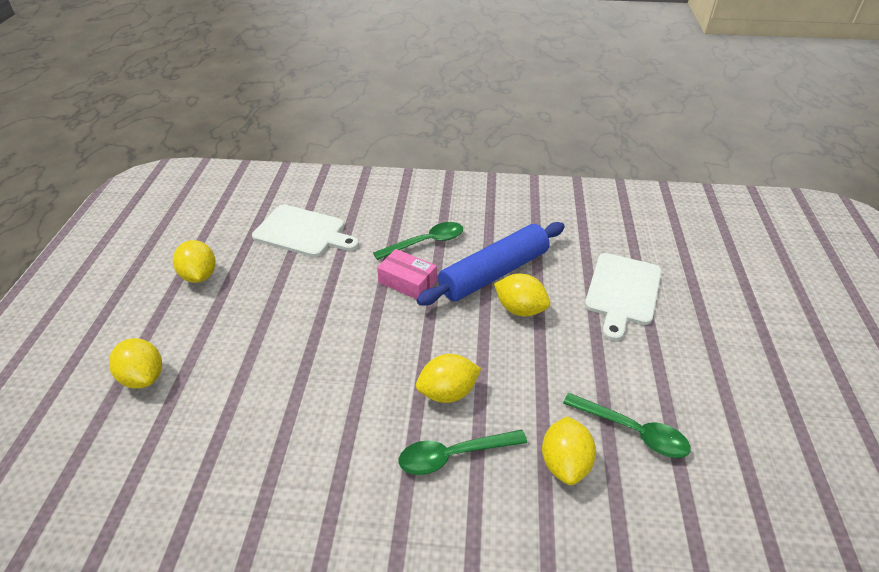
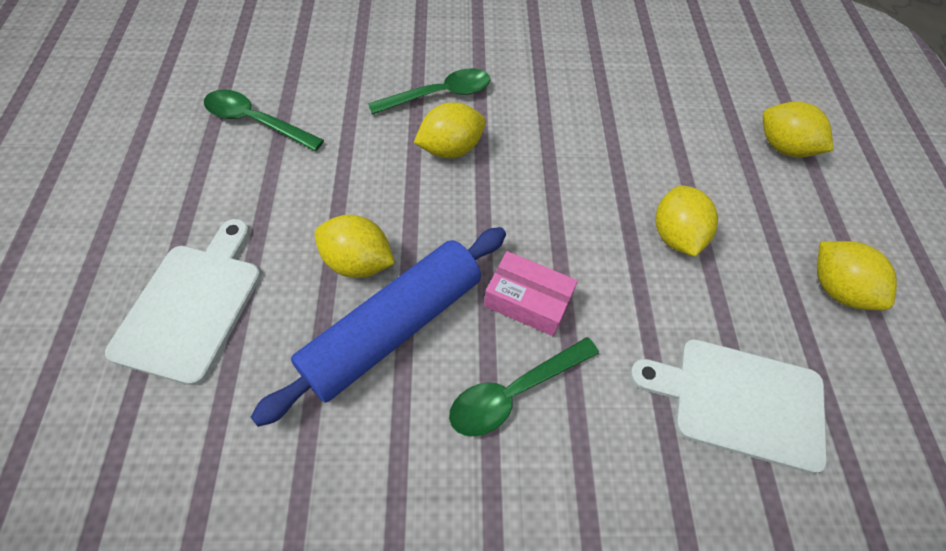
camera: 170 degrees right, 15 degrees up
yellow lemon [542,416,596,485] -> yellow lemon moved to [656,186,718,257]

